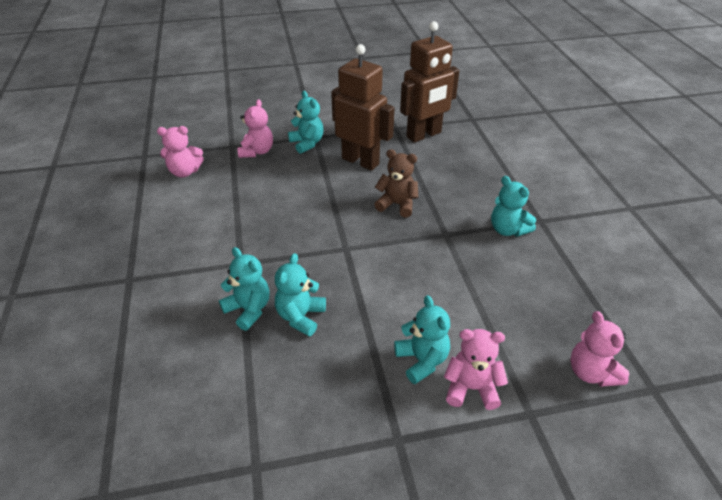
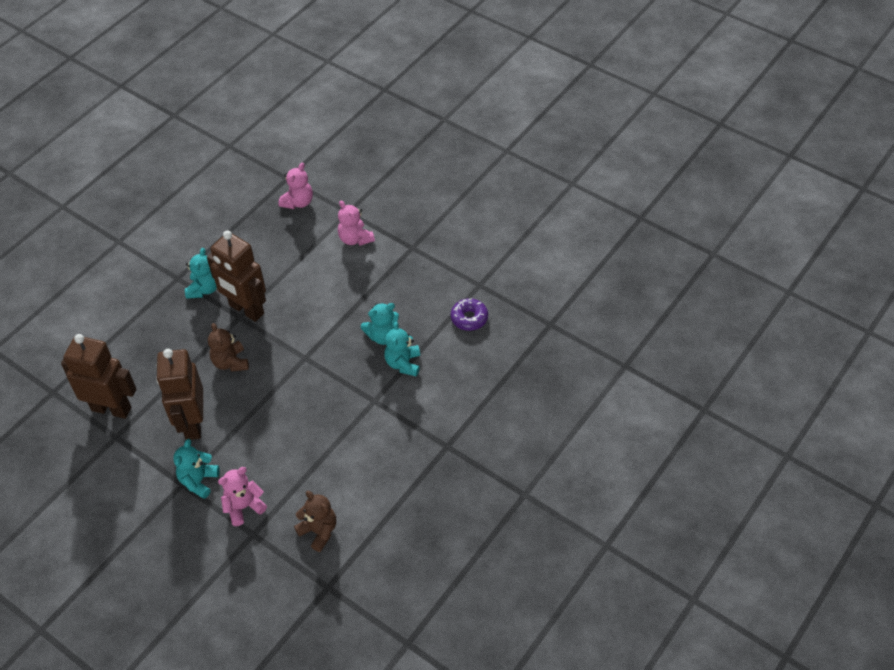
camera: 130 degrees left, 10 degrees up
pink teddy bear [157,126,204,177] -> brown teddy bear [294,491,336,552]
turquoise teddy bear [394,295,450,384] -> none
none -> brown robot [207,231,266,322]
none -> purple donut [451,298,488,331]

